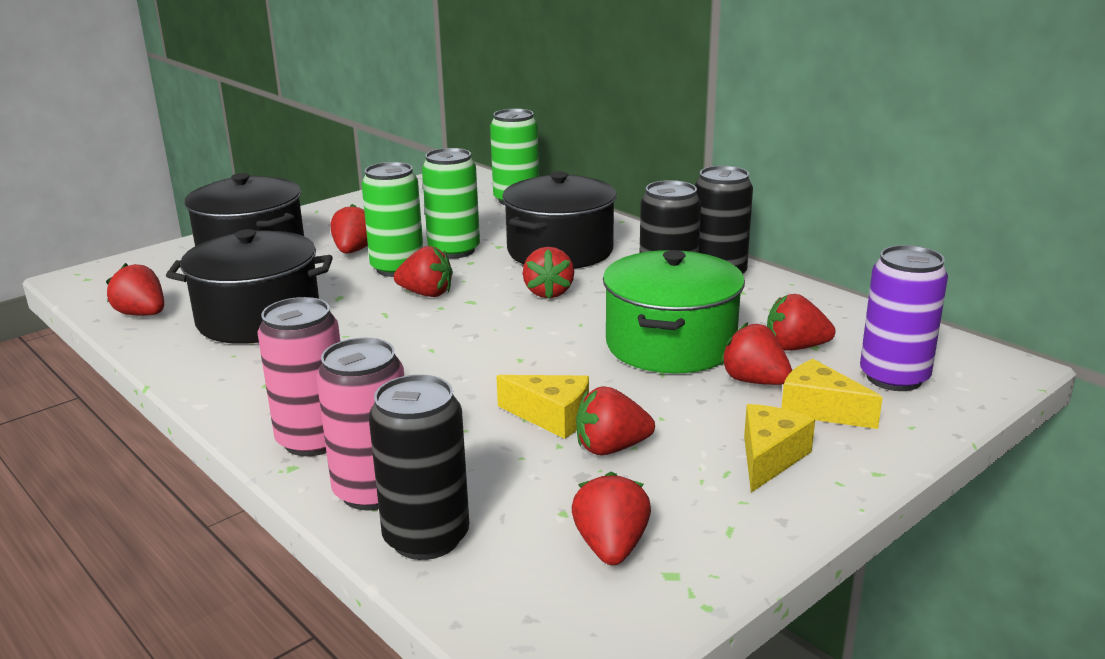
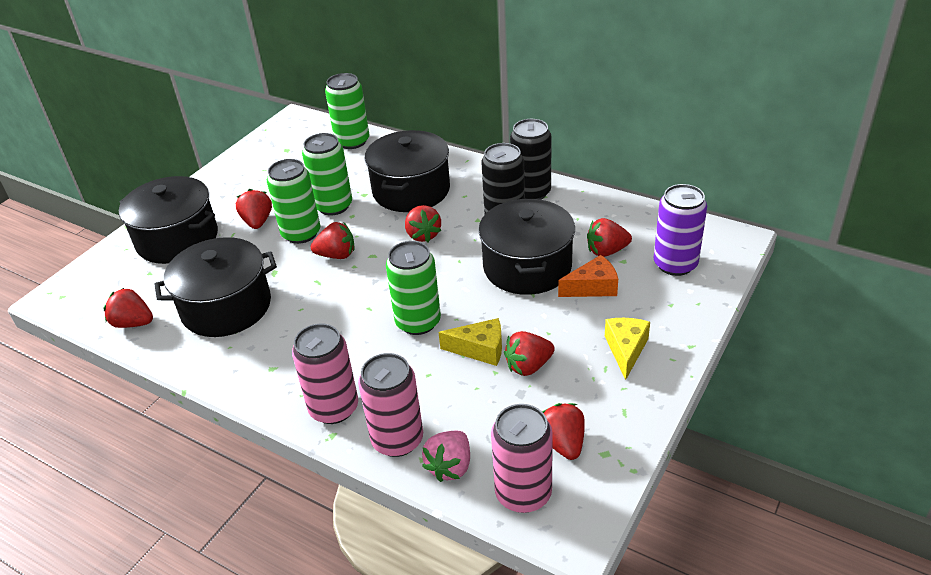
camera: 15 degrees left, 15 degrees up
black can [369,375,469,560] -> pink strawberry [422,431,470,482]
green pot [603,250,745,374] -> black pot [478,199,575,295]
red strawberry [721,322,792,385] -> orange cheese [558,255,618,297]
yellow cheese [781,359,883,429] -> none
none -> green can [386,241,441,335]
none -> pink can [491,404,553,513]

